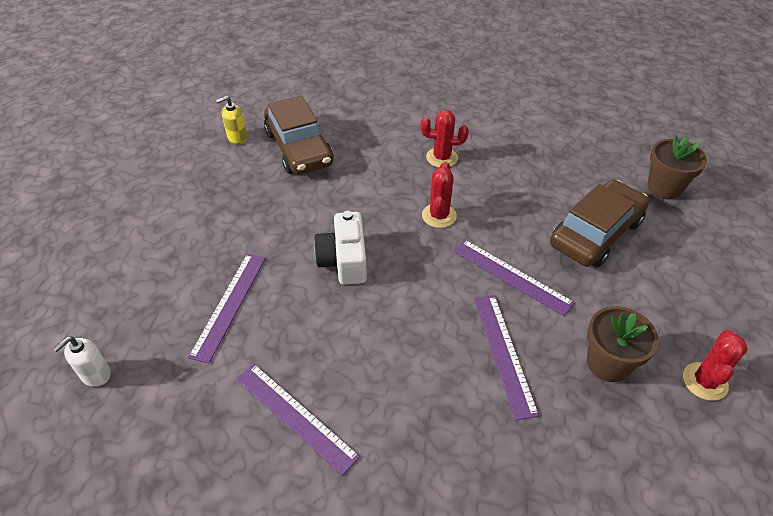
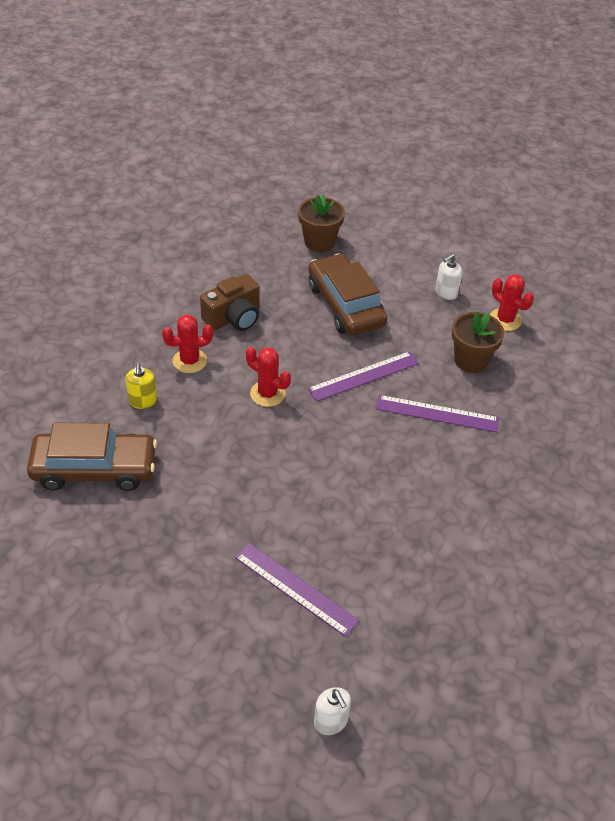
camera: 70 degrees left, 0 degrees up
yellow soap dispenser [216,96,247,144] -> yellow soap dispenser moved to [125,363,157,409]
purple ruler [236,364,360,476] -> none
white camera [314,211,367,285] -> none
red cactus [421,110,469,167] -> red cactus turned 45 degrees clockwise [162,315,213,373]
none -> brown camera [200,274,260,331]
none -> white soap dispenser [435,254,462,300]

